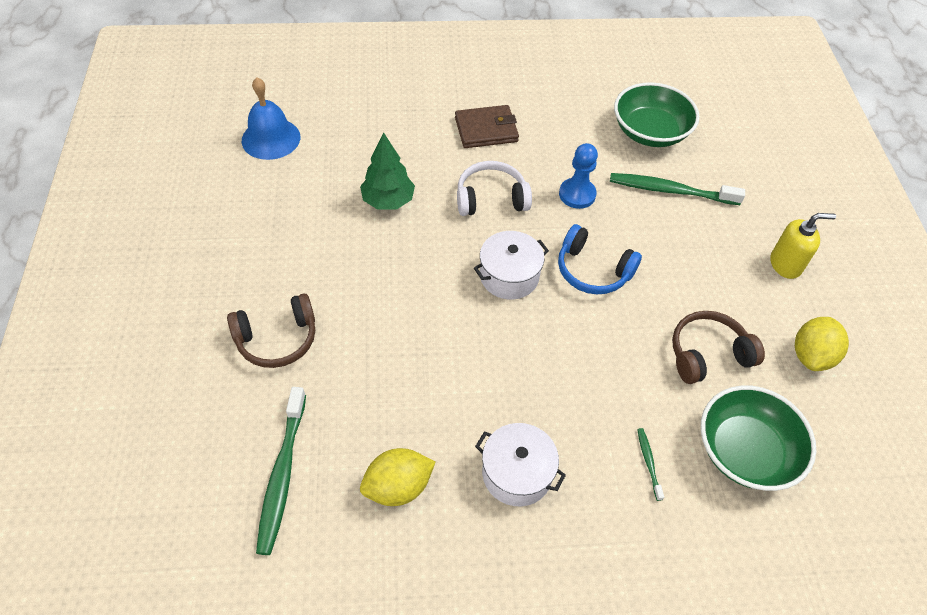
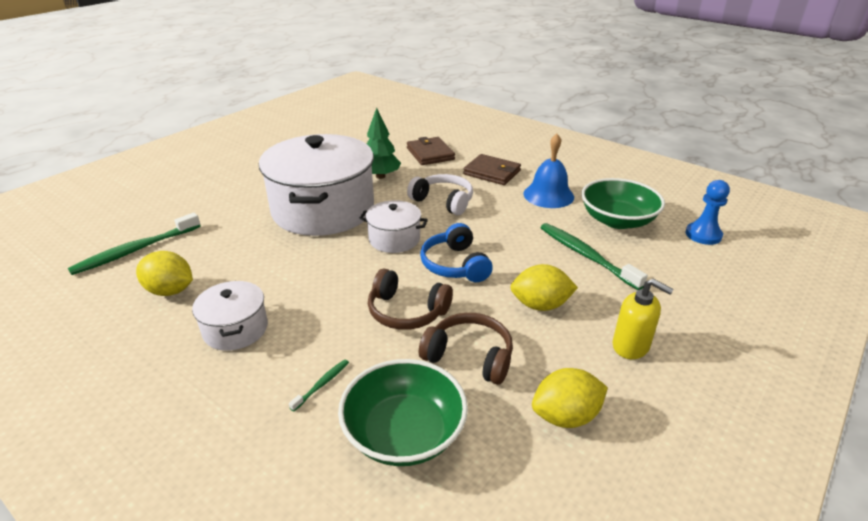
camera: 45 degrees right, 20 degrees down
brown headphones [227,294,315,368] -> brown headphones moved to [368,269,453,330]
blue bell [242,77,300,160] -> blue bell moved to [523,134,574,208]
blue pawn [559,143,598,209] -> blue pawn moved to [686,180,730,245]
none -> white pot [259,134,374,236]
none -> brown wallet [407,137,455,165]
none -> yellow lemon [510,264,578,311]

